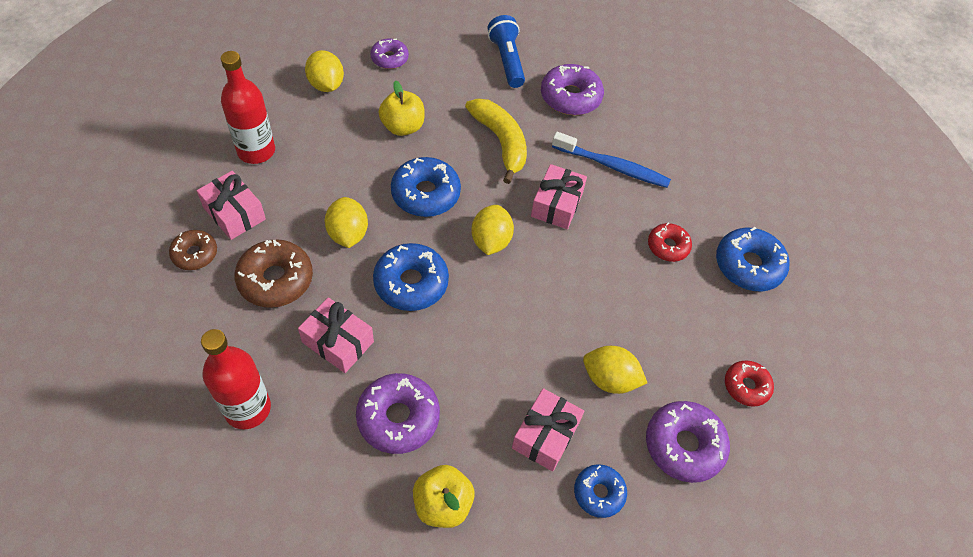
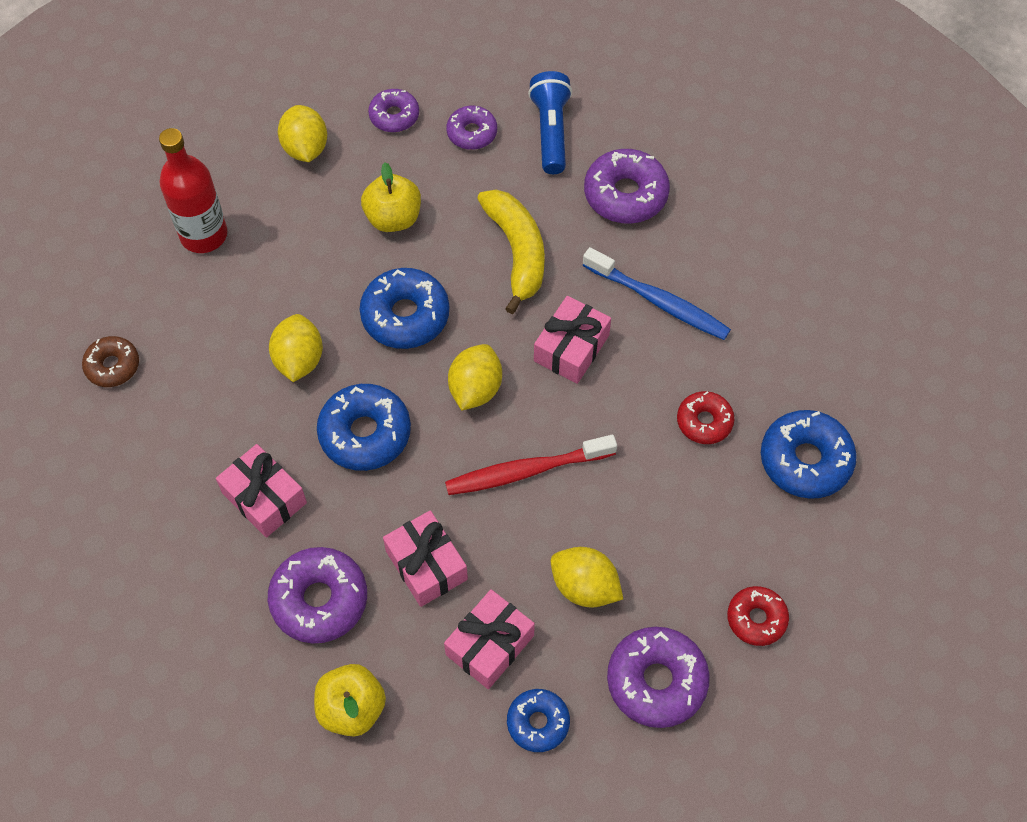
camera: 15 degrees right, 5 degrees up
pink gift [197,171,266,240] -> pink gift moved to [383,510,468,607]
red bottle [201,329,271,429] -> none
brown donut [234,239,313,308] -> none
none -> red toothbrush [445,435,617,495]
none -> purple donut [446,106,497,150]

